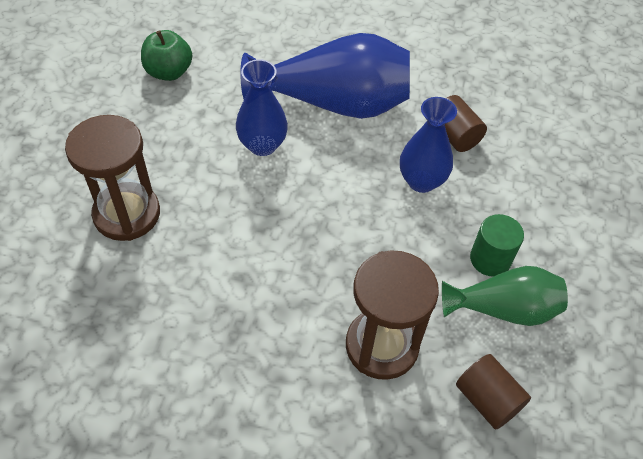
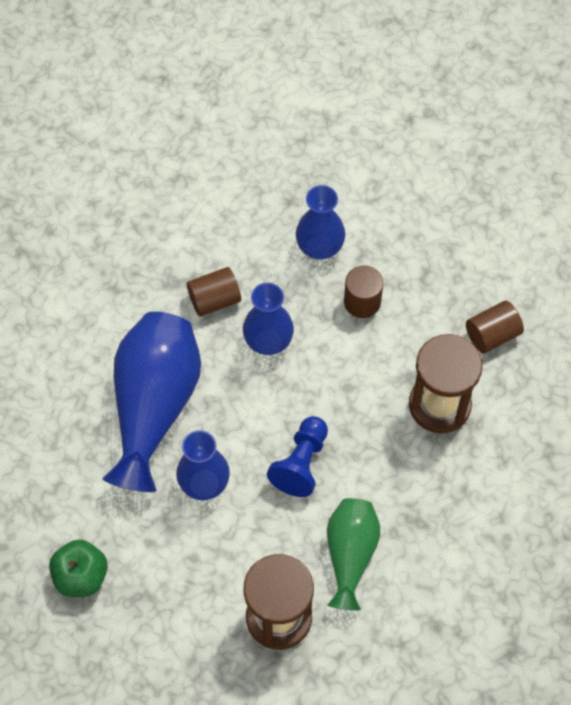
camera: 80 degrees left, 10 degrees up
green vase [442,266,568,326] -> green vase moved to [327,498,380,611]
green cylinder [470,214,524,277] -> brown cylinder [344,265,383,318]
none -> blue pawn [267,416,328,497]
none -> blue vase [296,185,345,260]

